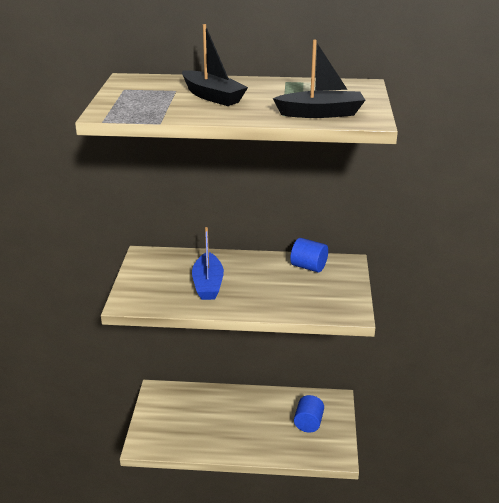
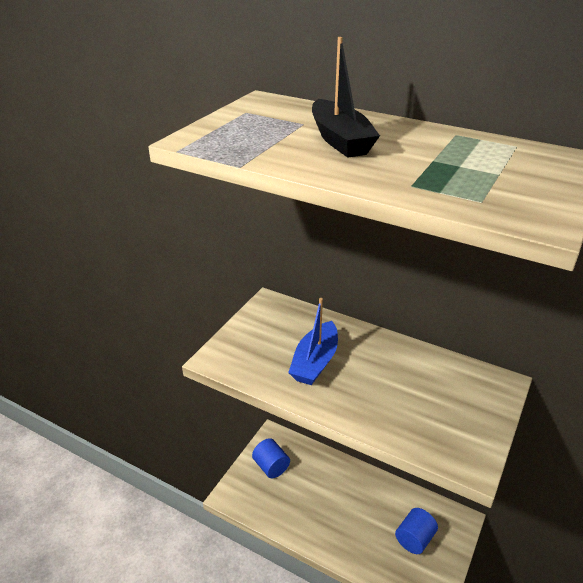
camera: 25 degrees right, 5 degrees up
black boat [273,39,365,118] -> none
blue cylinder [290,238,328,272] -> blue cylinder moved to [252,438,290,478]

